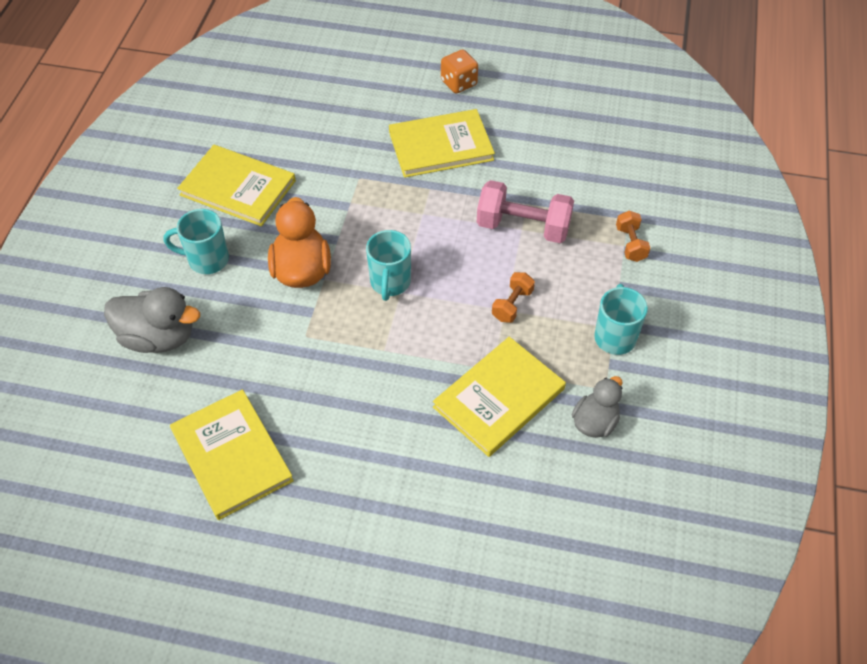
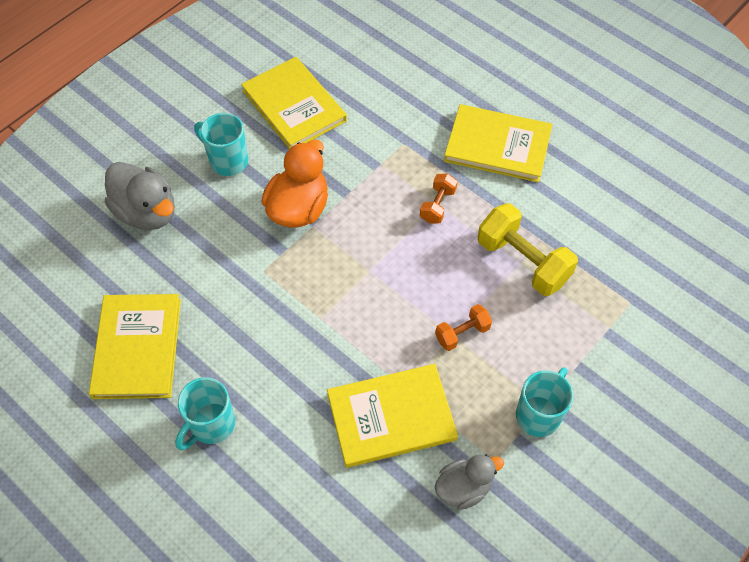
camera: 30 degrees right, 5 degrees up
turquoise mug [366,230,411,301] -> turquoise mug moved to [175,377,235,450]
orange dice [441,50,478,93] -> none
pink dumbbell [477,180,574,243] -> yellow dumbbell [478,203,578,296]
orange dumbbell [616,211,650,262] -> orange dumbbell moved to [420,174,458,223]

